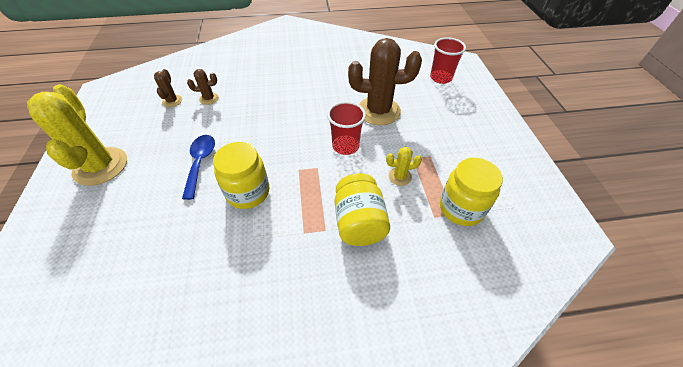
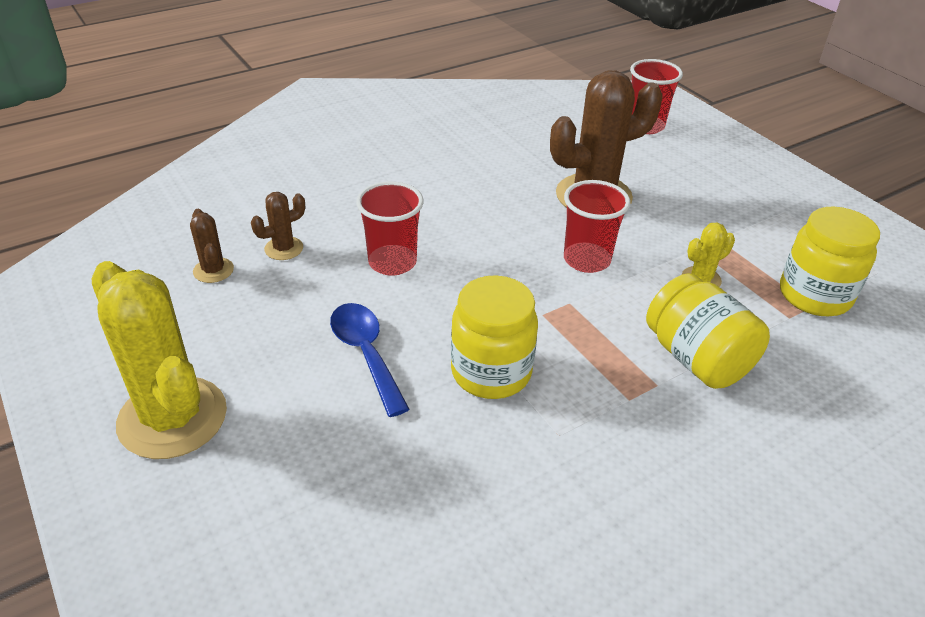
camera: 25 degrees left, 10 degrees down
none -> red cup [356,181,424,276]

